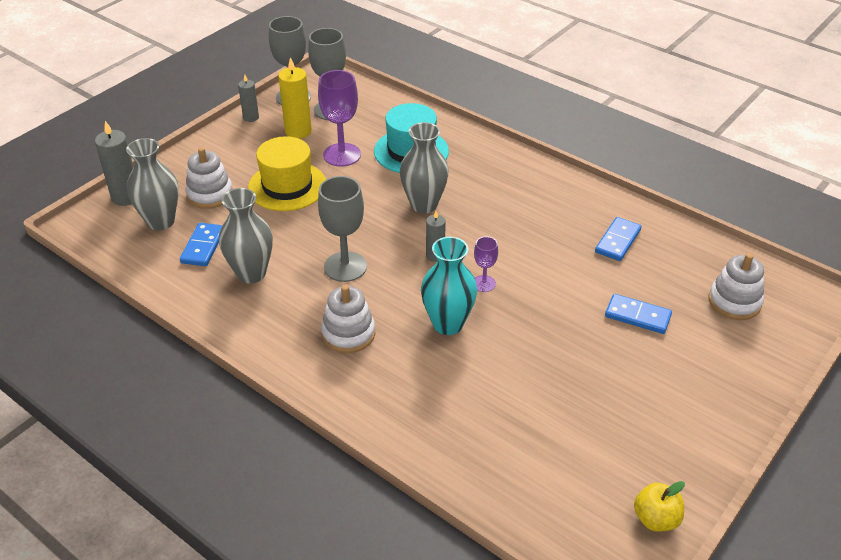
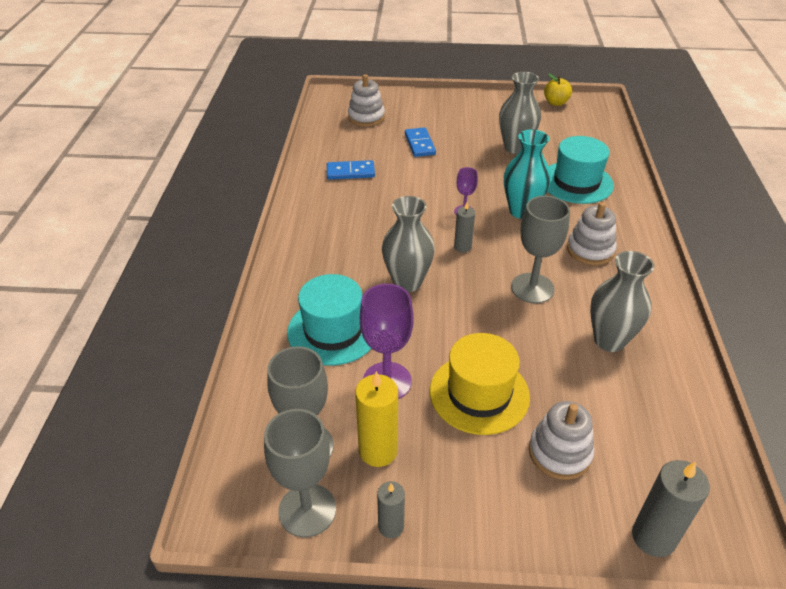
camera: 125 degrees left, 0 degrees up
grey vase [126,138,179,230] -> grey vase moved to [499,72,541,154]
blue domino [180,223,223,266] -> none
none -> turquoise hat [547,136,614,204]

